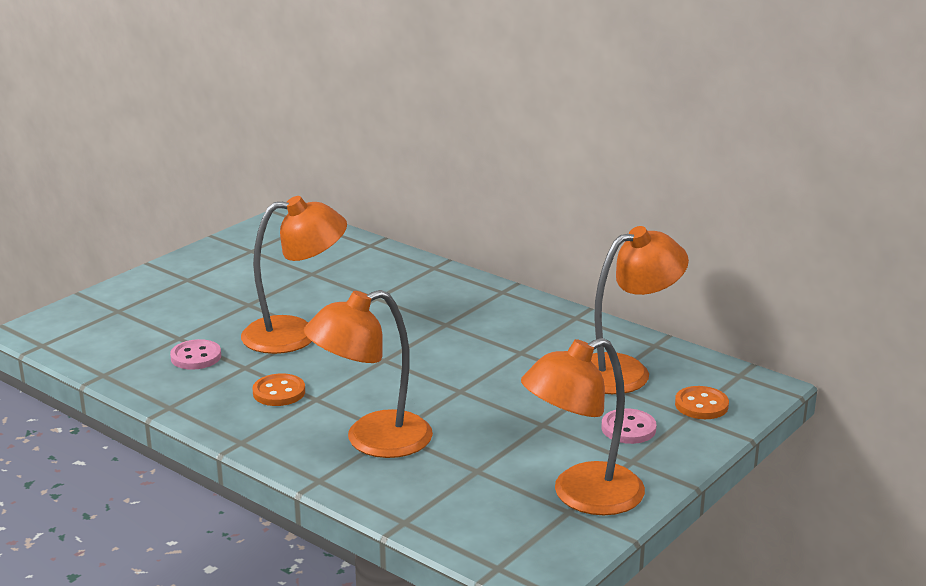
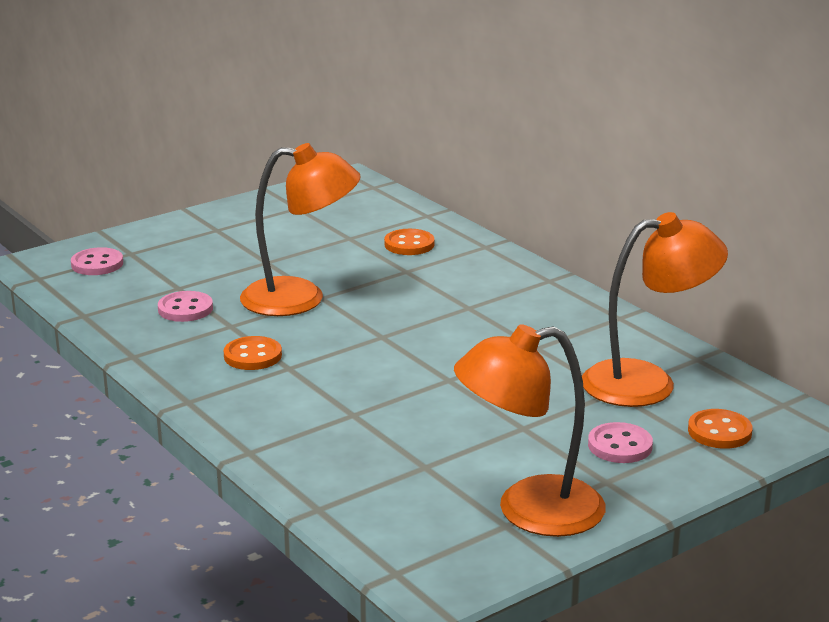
camera: 15 degrees right, 0 degrees up
orange lamp [304,290,433,458] -> none
none -> pink button [71,247,123,275]
none -> orange button [384,229,434,255]

